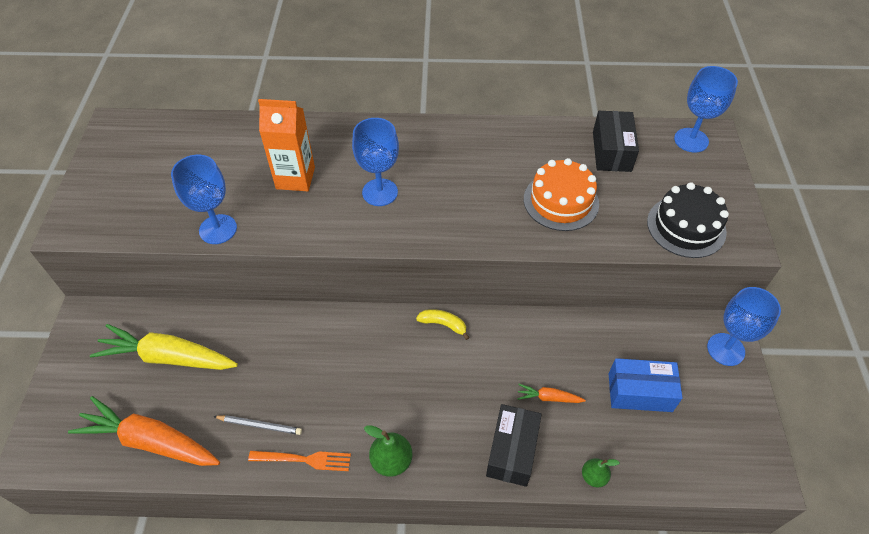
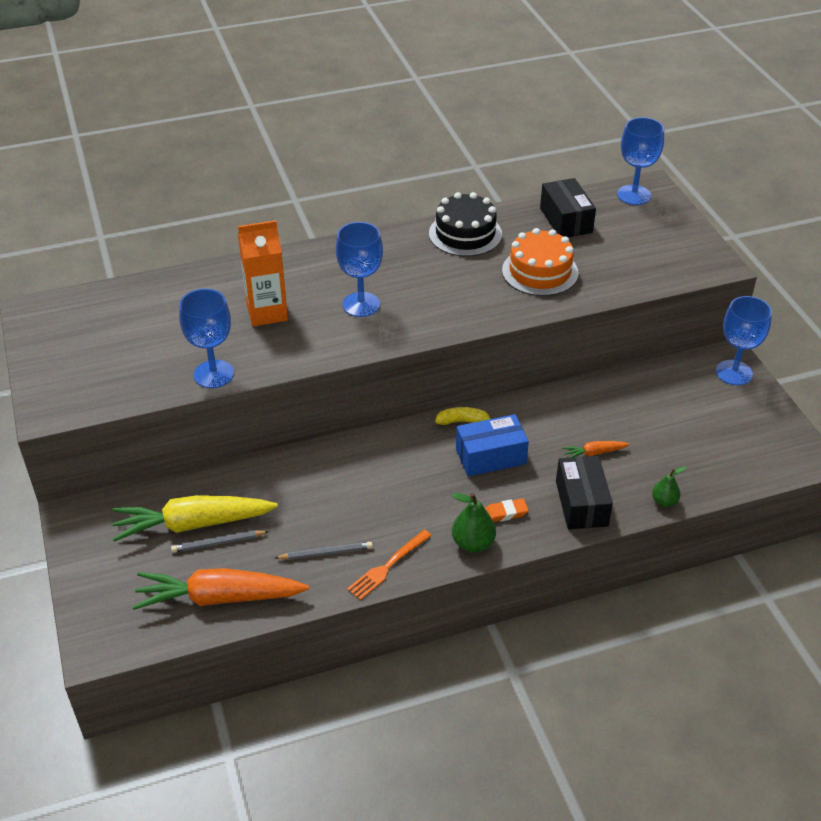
camera: 20 degrees left, 10 degrees down
orange fork [248,451,351,471] -> orange fork turned 150 degrees clockwise [347,530,432,600]
blue box [609,358,683,412] -> blue box moved to [456,414,529,477]
black cake [647,182,729,258] -> black cake moved to [429,192,502,257]
none -> grey pencil [171,530,269,553]
none -> orange eraser [485,498,528,522]

